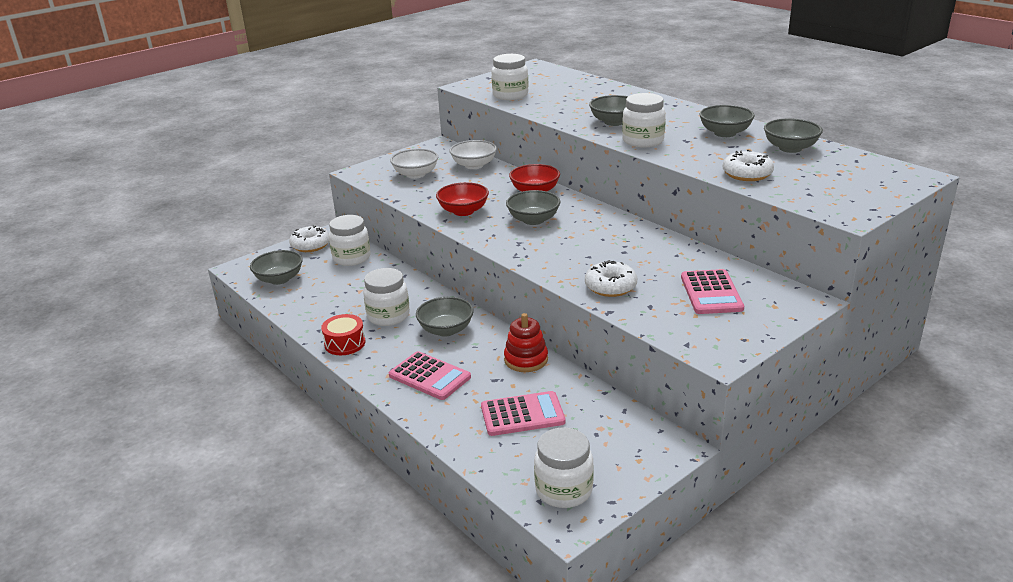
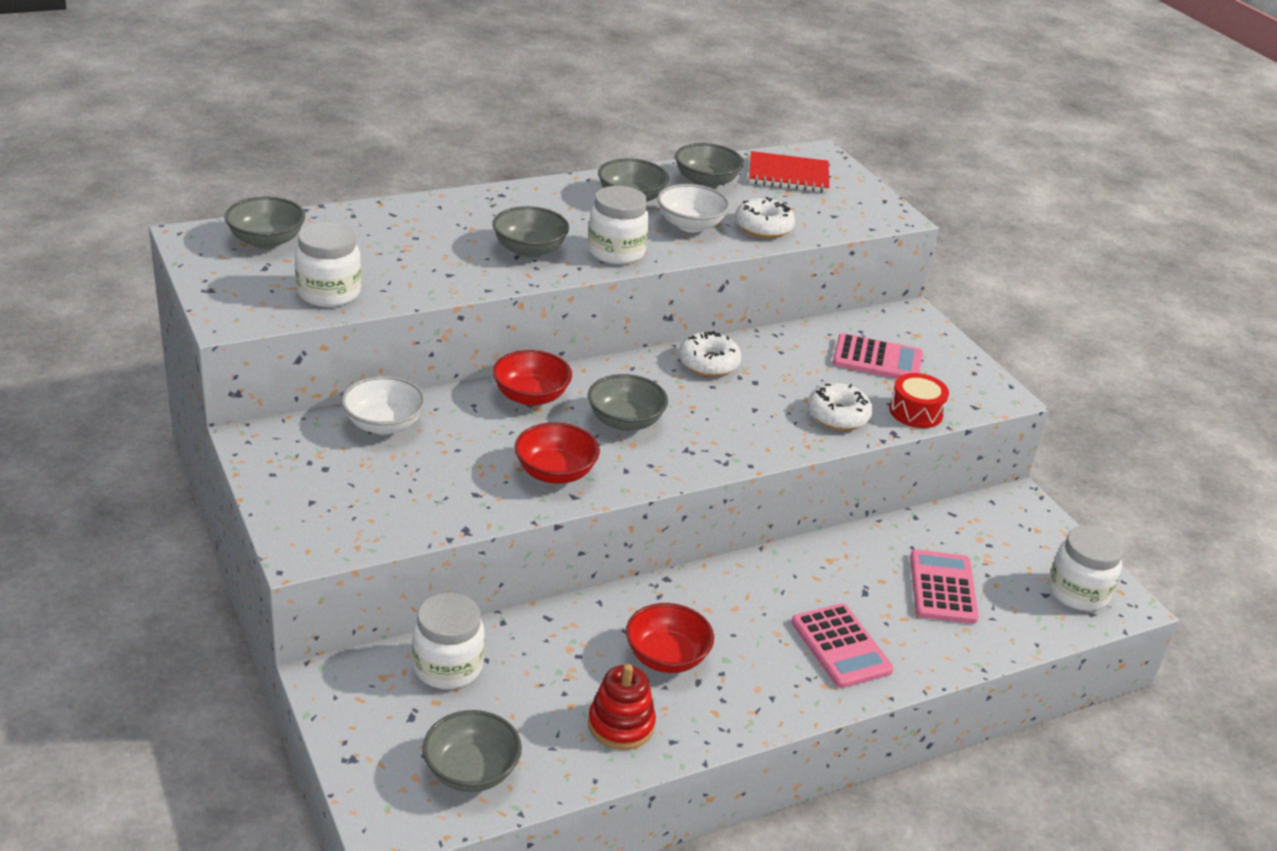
camera: 80 degrees left, 5 degrees up
white donut [289,225,329,252] -> white donut moved to [679,331,741,377]
red drum [321,314,365,355] -> red drum moved to [889,373,949,428]
white jar [363,268,410,326] -> red bowl [626,603,714,673]
pink calculator [389,351,471,400] -> pink calculator turned 105 degrees clockwise [791,604,894,688]
white bowl [390,149,438,179] -> white bowl moved to [657,184,730,232]
grey bowl [416,297,474,336] -> grey bowl moved to [225,197,305,249]
red stacking toy [504,313,548,372] -> red stacking toy moved to [588,664,656,750]
none -> red notebook [749,151,829,193]

